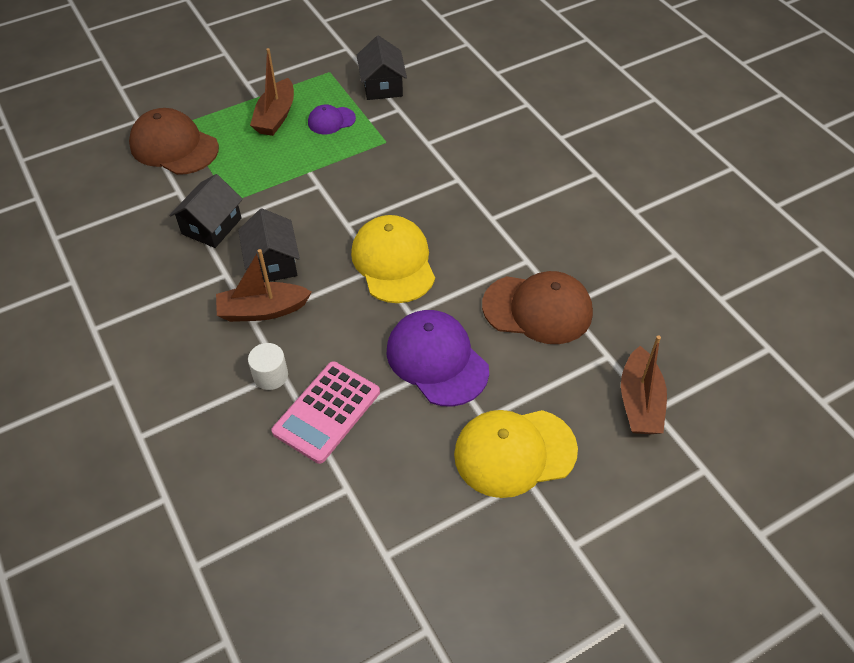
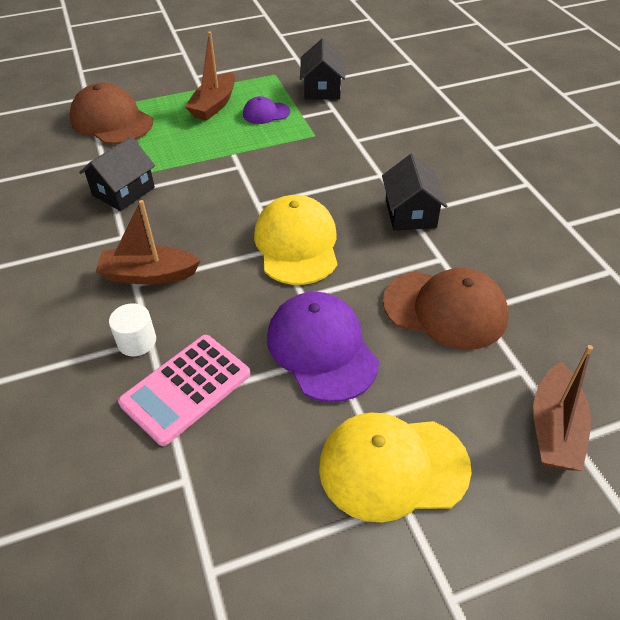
camera: 10 degrees right, 5 degrees down
black house [238,208,300,282] -> black house moved to [382,154,447,231]

